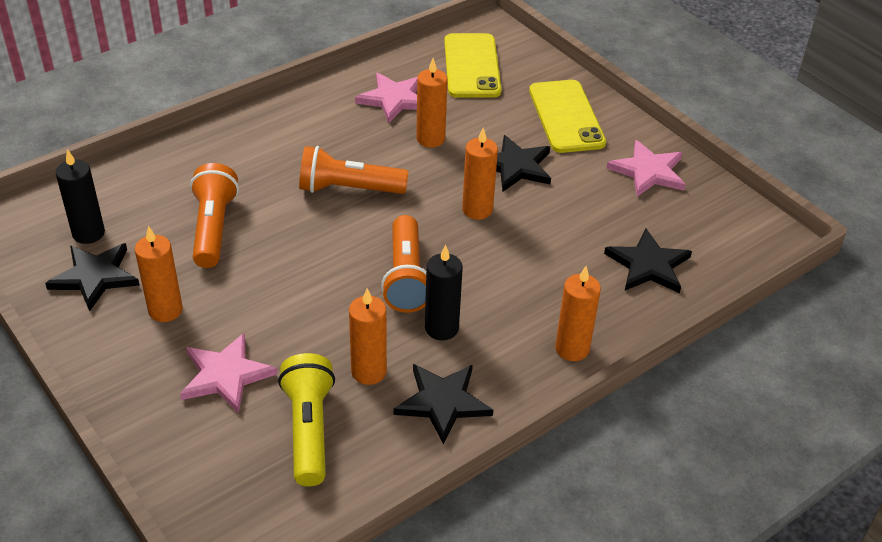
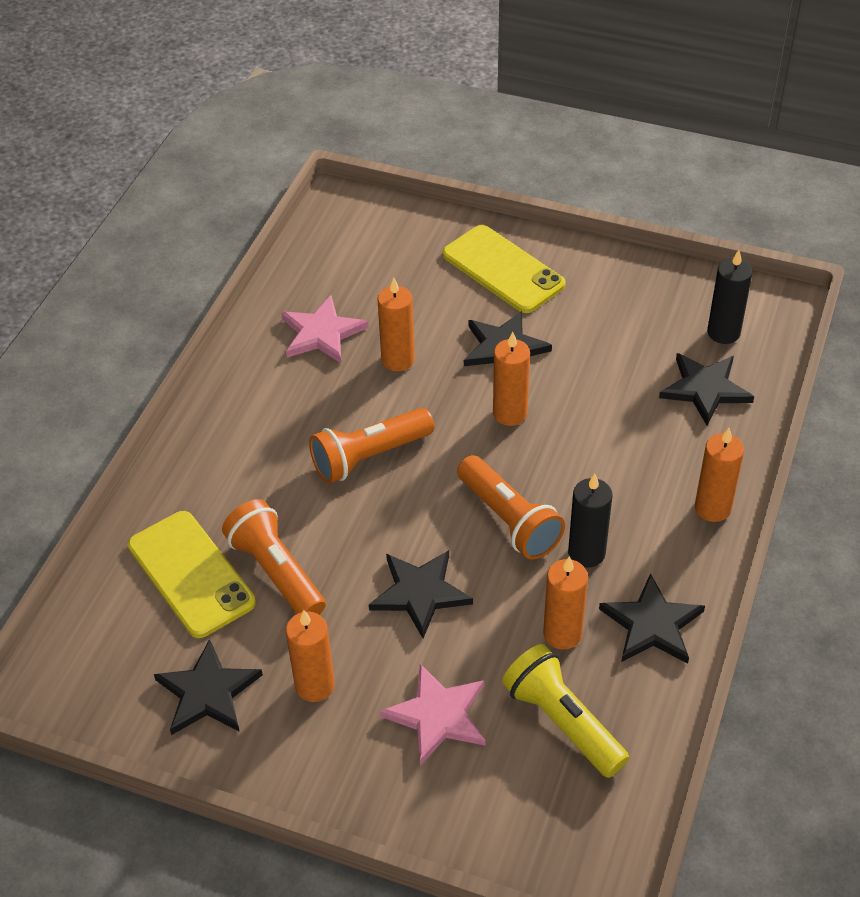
camera: 30 degrees left, 5 degrees up
black candle [56,149,105,244] -> black candle moved to [707,250,753,344]
yellow phone [444,33,501,98] -> yellow phone moved to [128,511,256,638]
pink star [606,140,686,197] -> none
none -> black star [369,550,473,638]

